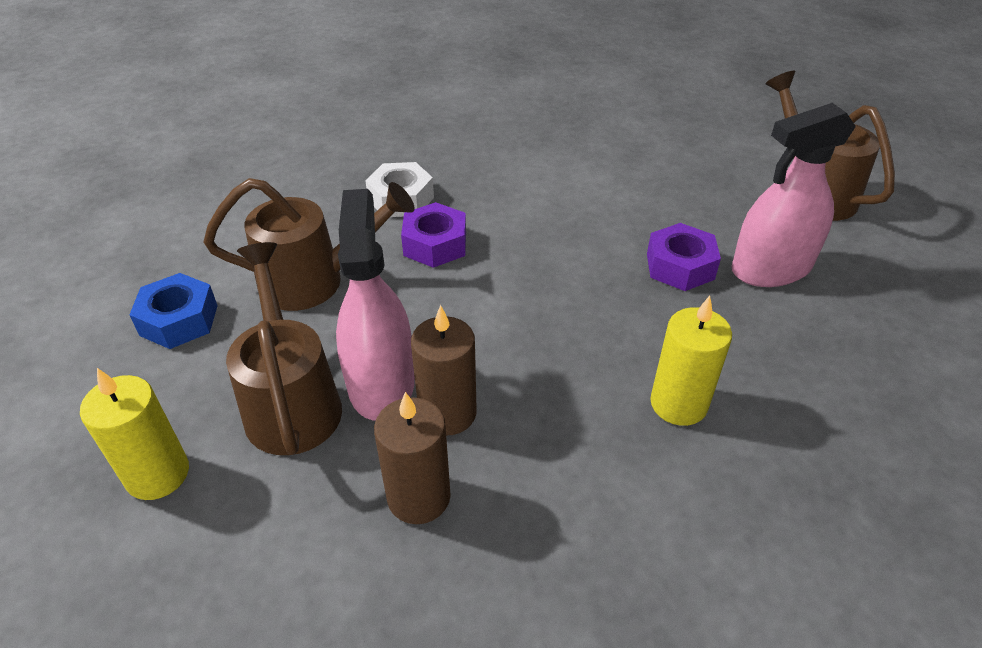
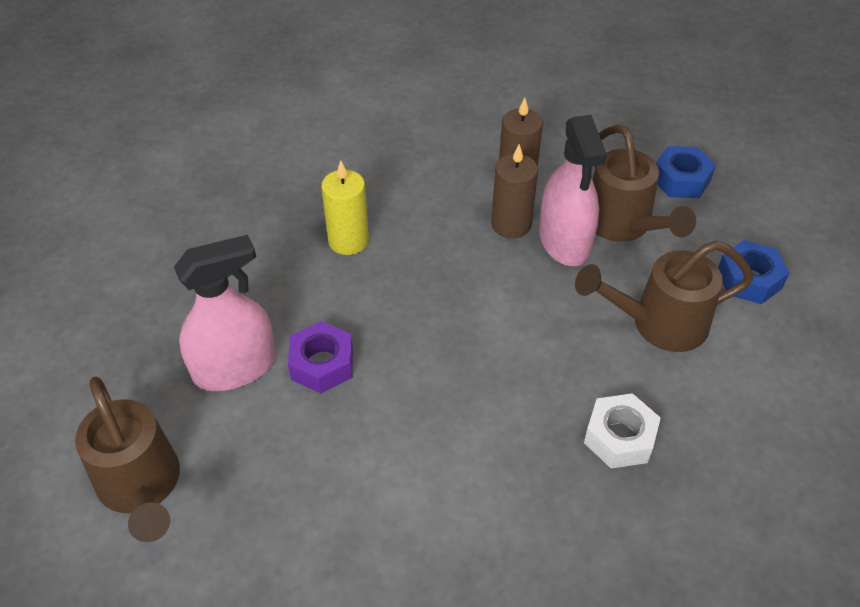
camera: 175 degrees right, 5 degrees up
yellow candle [80,368,189,500] -> blue nut [656,146,716,198]
purple nut [401,202,466,268] -> none

